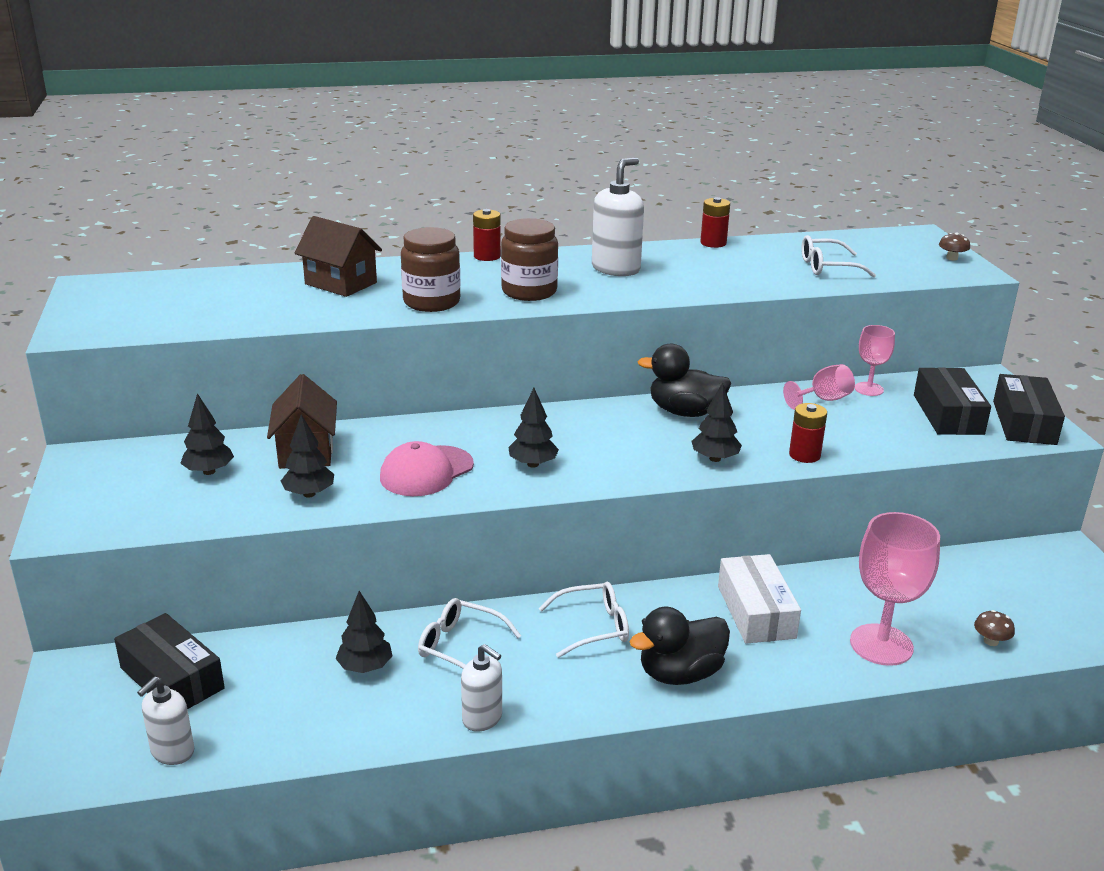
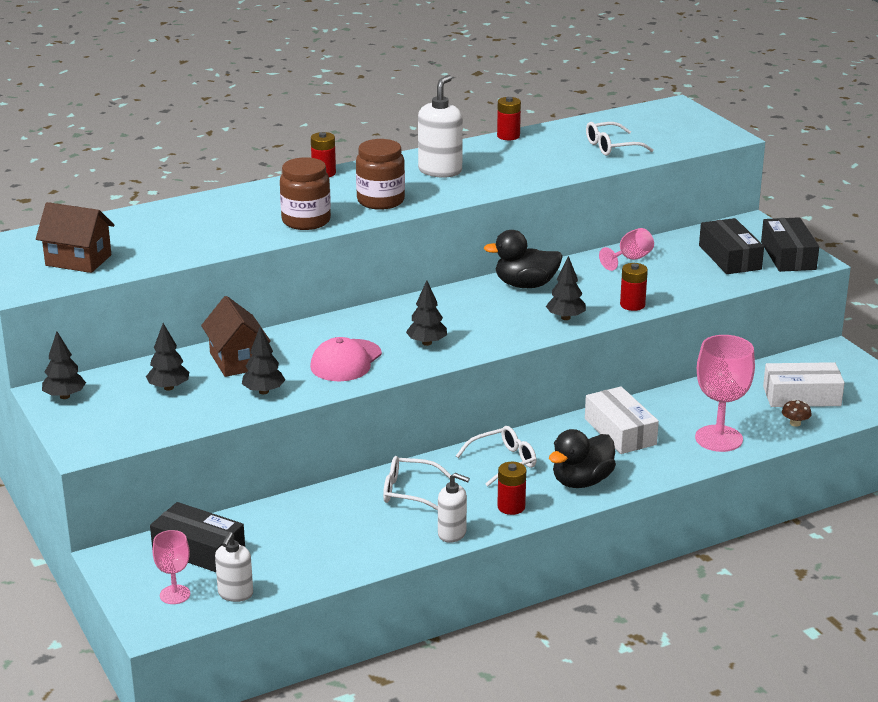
camera: 15 degrees left, 0 degrees up
brown house [295,216,382,297] -> brown house moved to [36,202,114,273]
black tree [335,591,393,673] -> black tree moved to [42,331,86,399]
pink goblet [855,325,895,396] -> pink goblet moved to [152,530,190,604]
brown mushroom [939,232,970,261] -> none
none -> red battery [497,462,526,515]
none -> white box [763,362,845,407]

